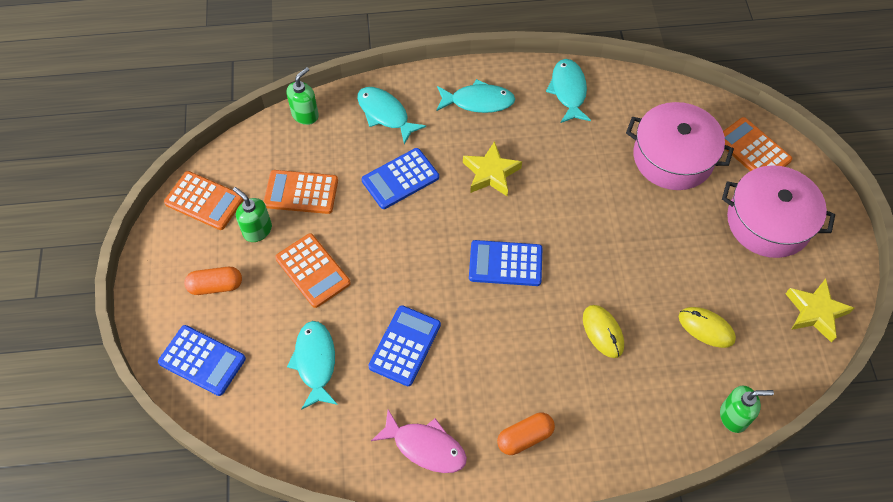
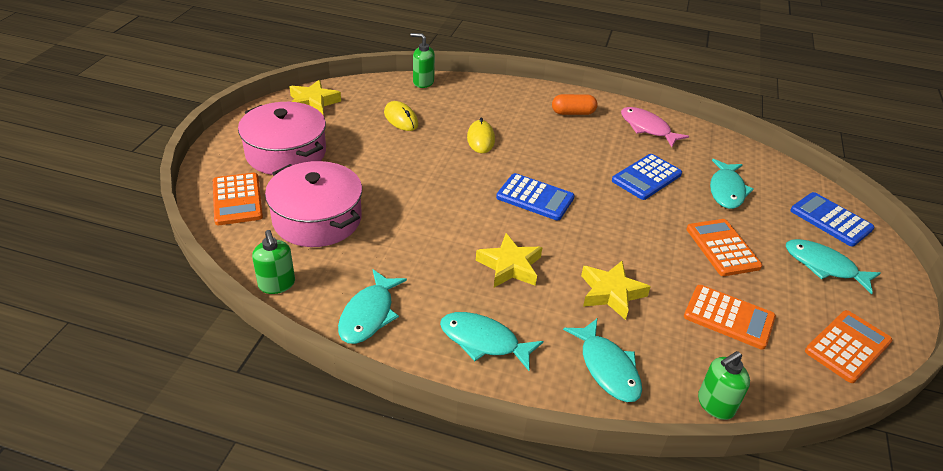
camera: 160 degrees left, 20 degrees down
orange calculator [164,171,244,230] -> orange calculator turned 90 degrees clockwise [805,310,892,383]
orange capsule [184,267,242,295] -> turquoise fish [786,239,881,294]
green soap dispenser [233,187,272,242] -> green soap dispenser moved to [252,230,295,294]
blue calculator [362,148,439,209] -> yellow star [581,261,651,320]

